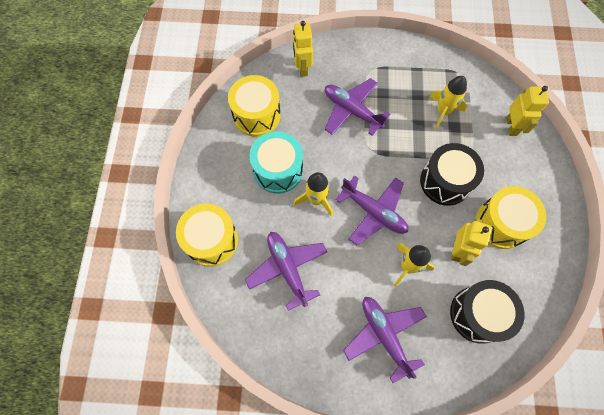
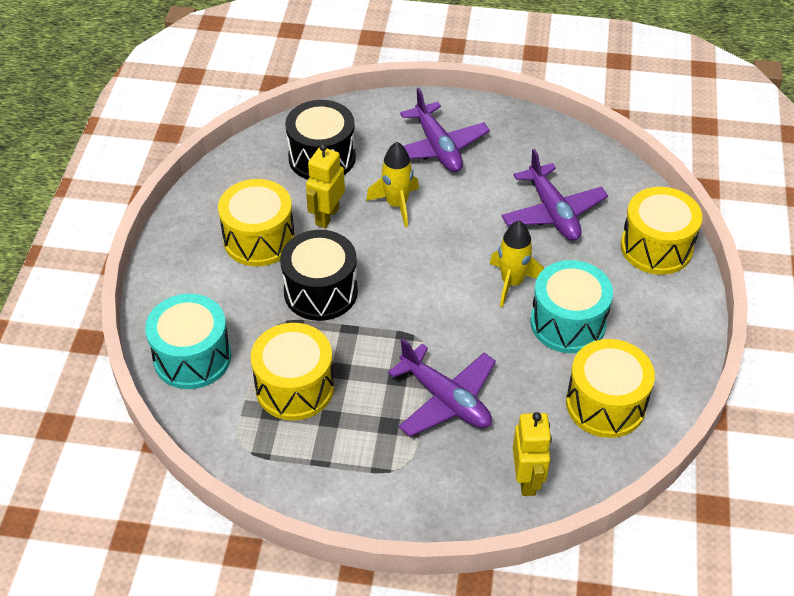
camera: 175 degrees left, 20 degrees down
purple plane [335,176,408,245] -> none
yellow rocket [429,76,467,129] -> yellow drum [251,323,334,420]
yellow robot [506,86,549,136] -> turquoise drum [145,294,231,389]

